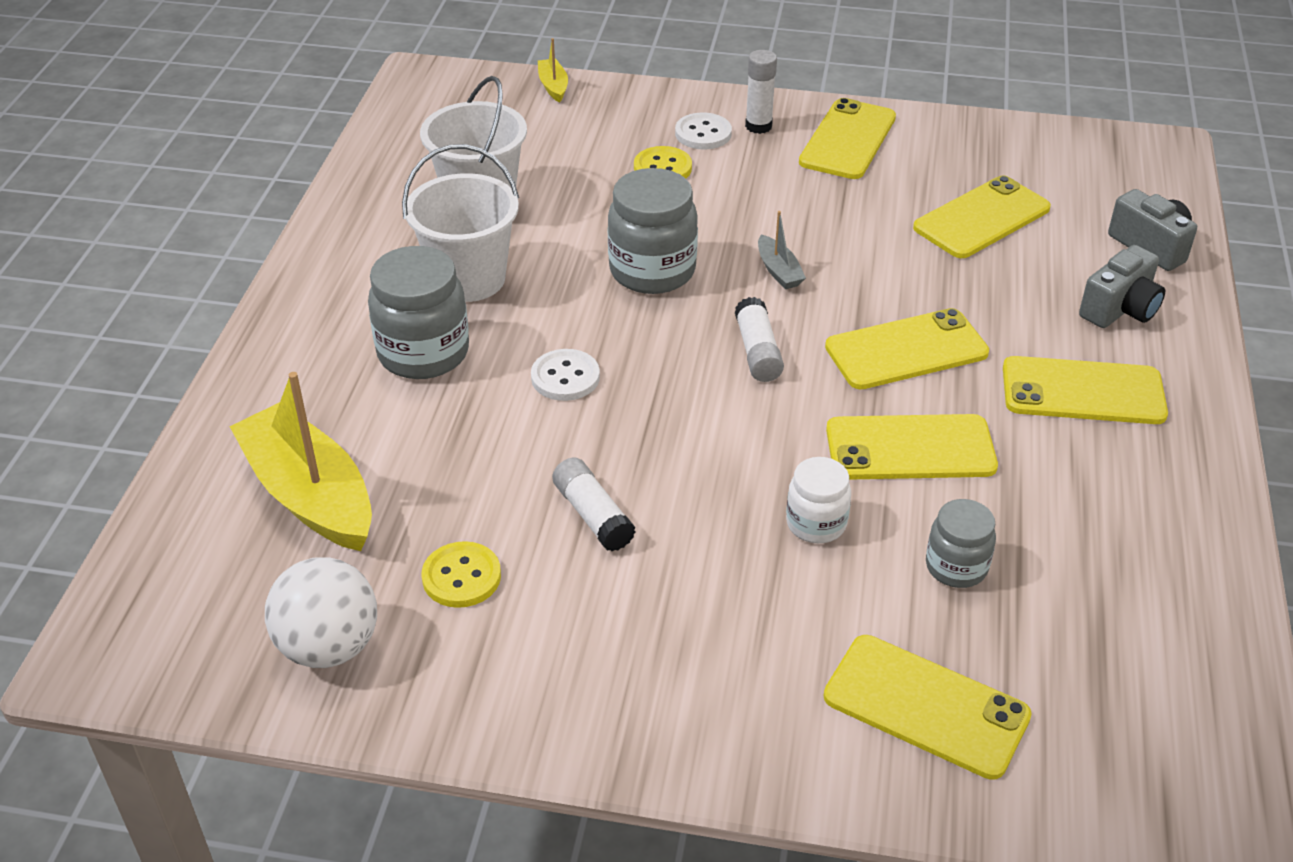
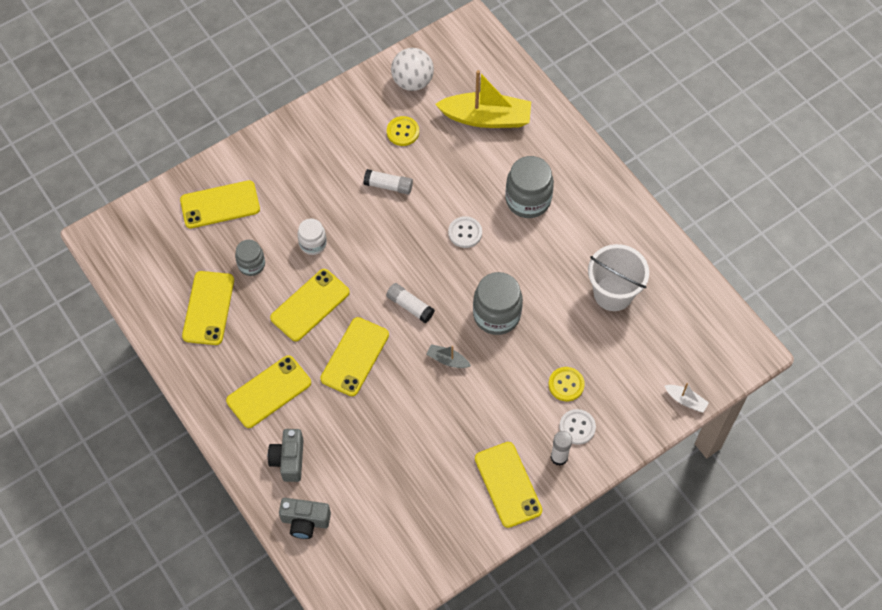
camera: 135 degrees right, 20 degrees up
white bucket [402,144,519,302] -> none
yellow boat [538,38,568,103] -> white boat [664,383,709,413]
yellow phone [913,176,1051,258] -> yellow phone moved to [182,271,234,345]

